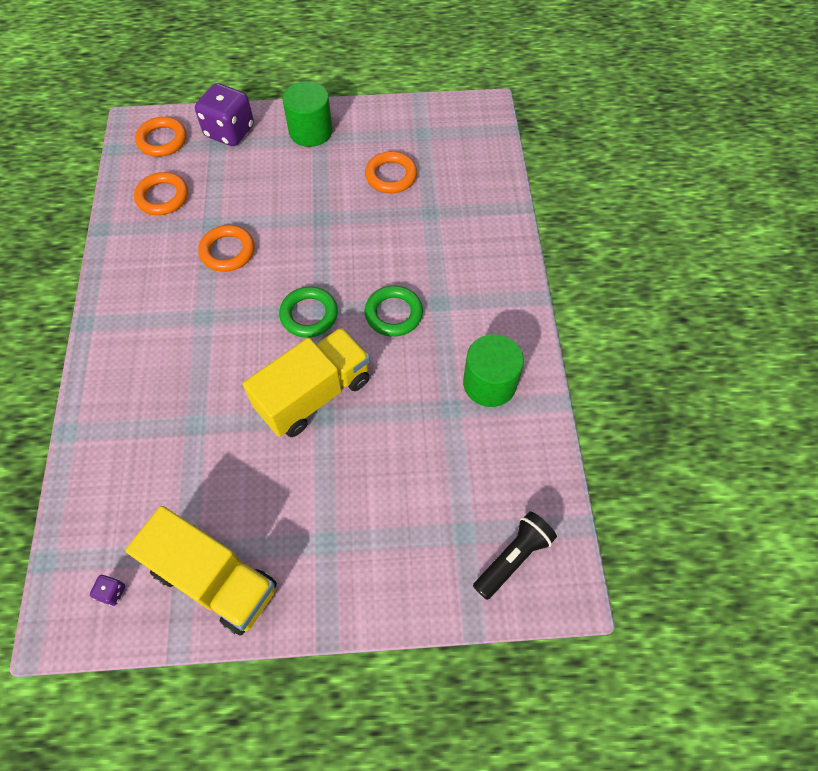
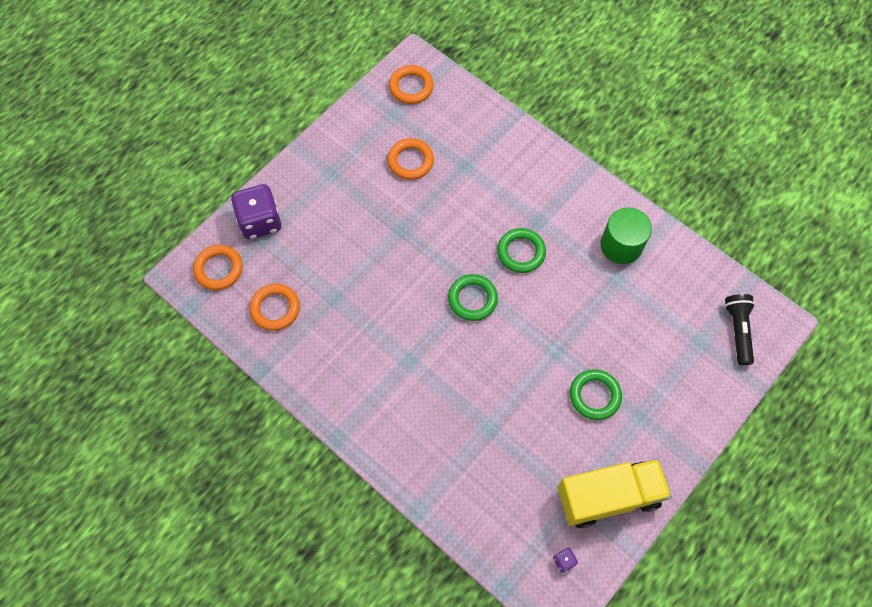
camera: 45 degrees left, 5 degrees up
orange ring [199,225,254,272] -> orange ring moved to [389,65,434,104]
yellow truck [243,327,370,437] -> none
green cylinder [283,81,333,147] -> none
none -> green ring [570,369,622,420]

